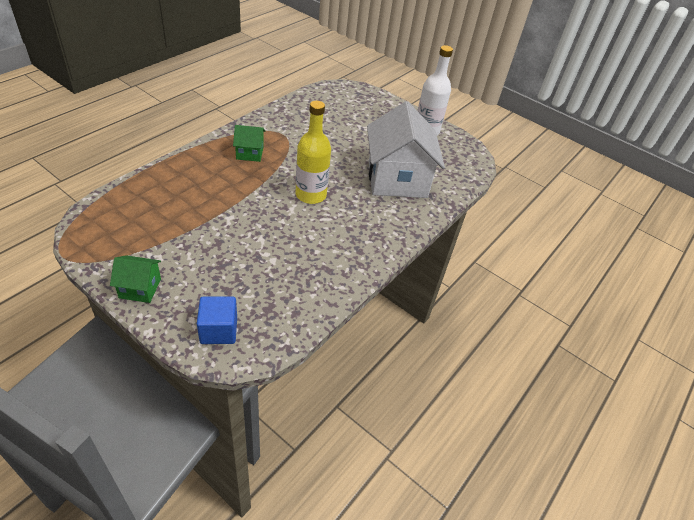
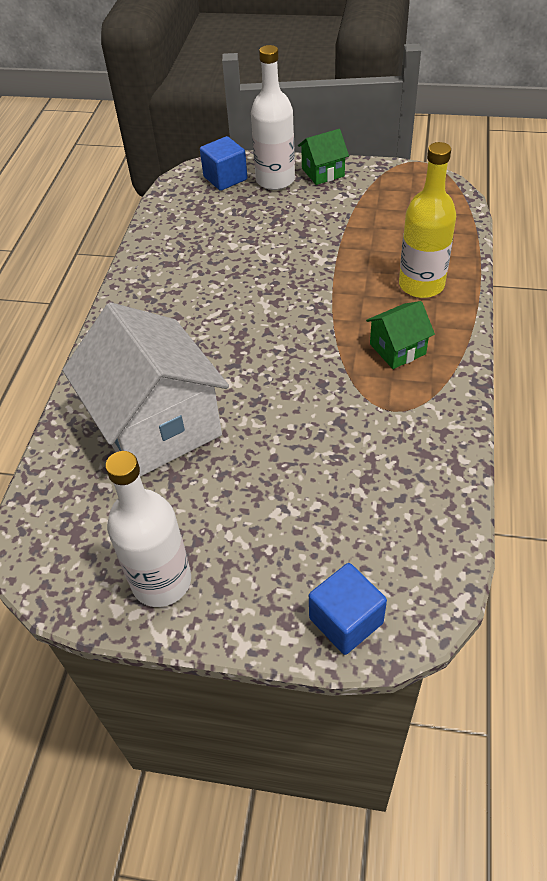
camera: 160 degrees right, 5 degrees up
yellow bottle [296,101,331,204] -> yellow bottle moved to [399,142,456,298]
none -> white bottle [251,45,295,190]
none -> blue cube [309,563,387,655]

